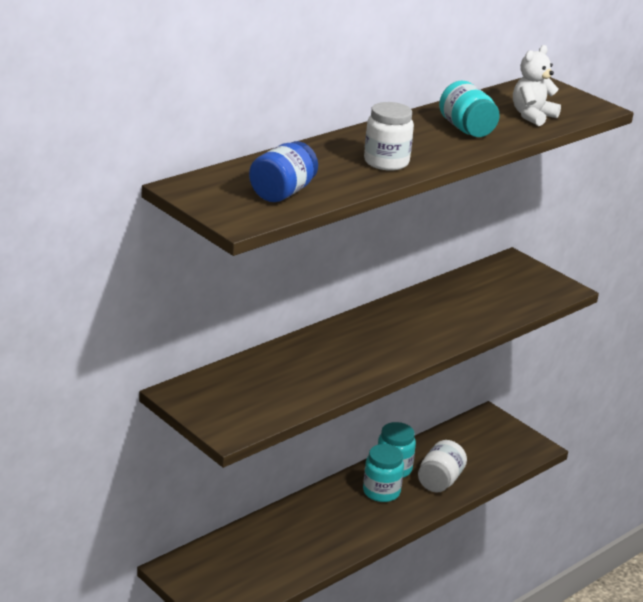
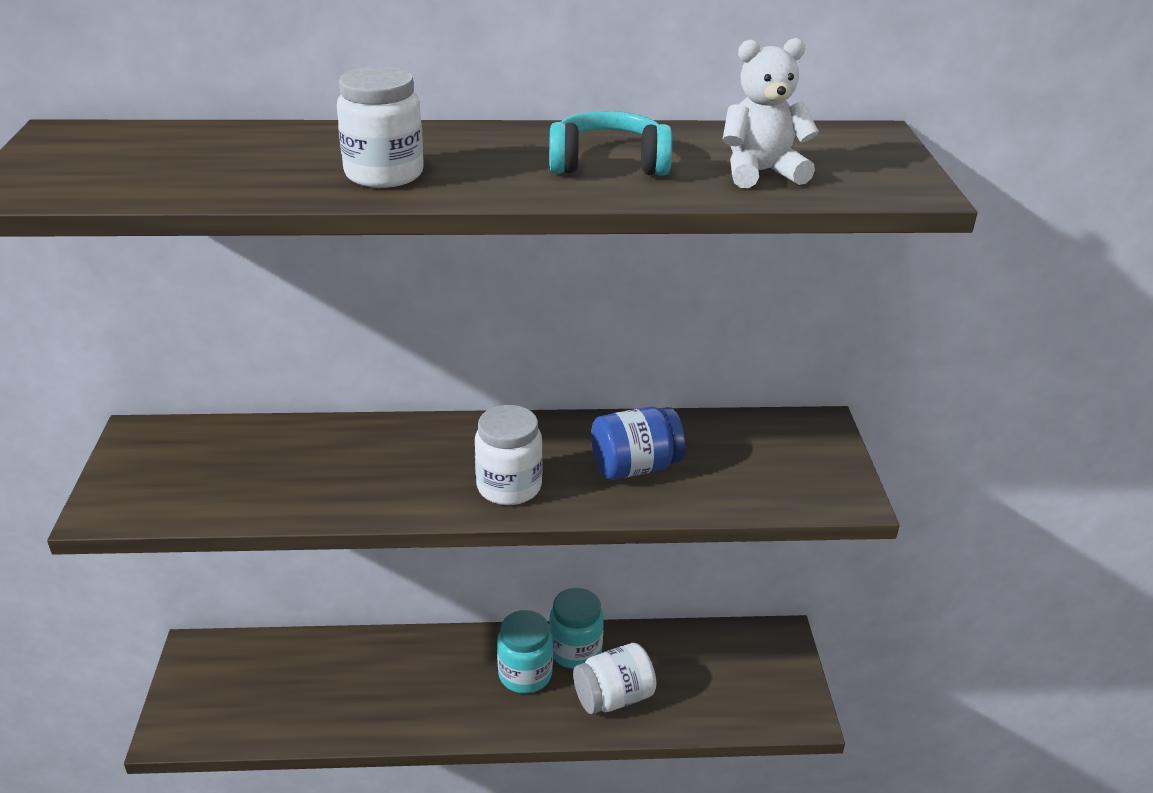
camera: 40 degrees right, 5 degrees up
blue jar [249,141,318,202] -> blue jar moved to [591,407,686,480]
turquoise jar [439,81,500,137] -> turquoise headphones [549,111,672,176]
none -> white jar [475,405,543,505]

